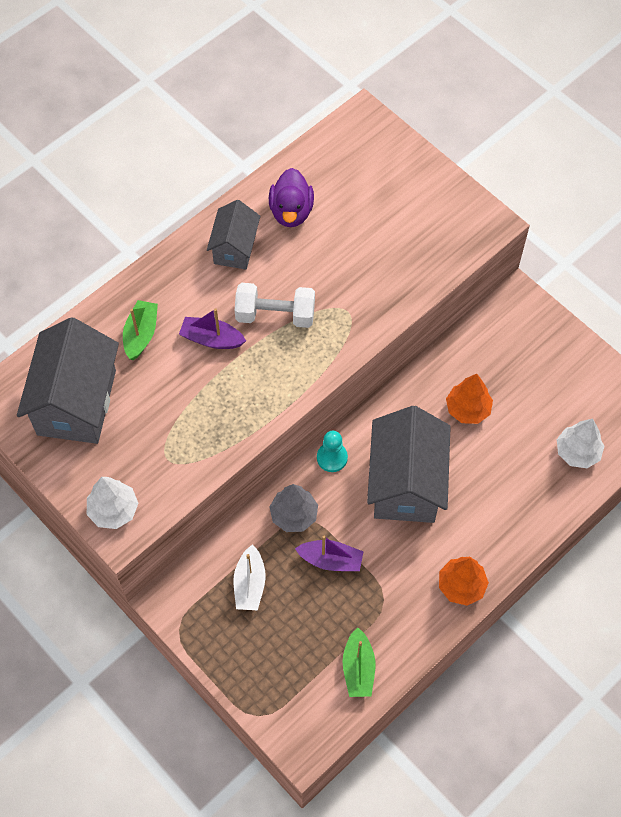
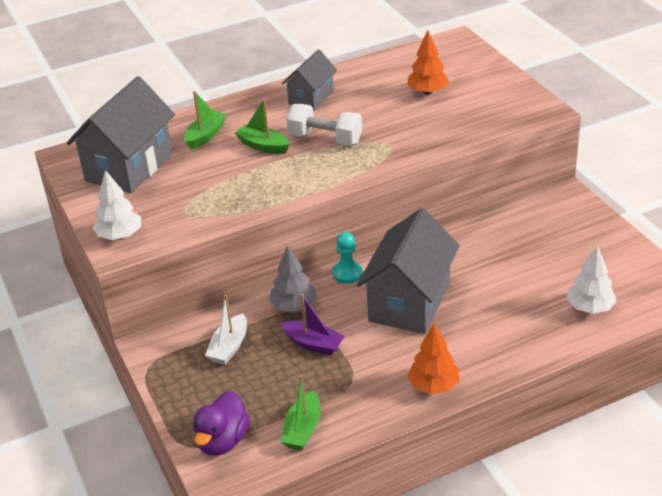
camera: 20 degrees right, 25 degrees down
purple boat [179,308,246,349] -> green boat [235,99,290,154]
purple duck [269,168,314,227] -> purple duck moved to [193,391,250,456]
orange tree [446,374,493,424] -> orange tree moved to [407,30,449,95]

